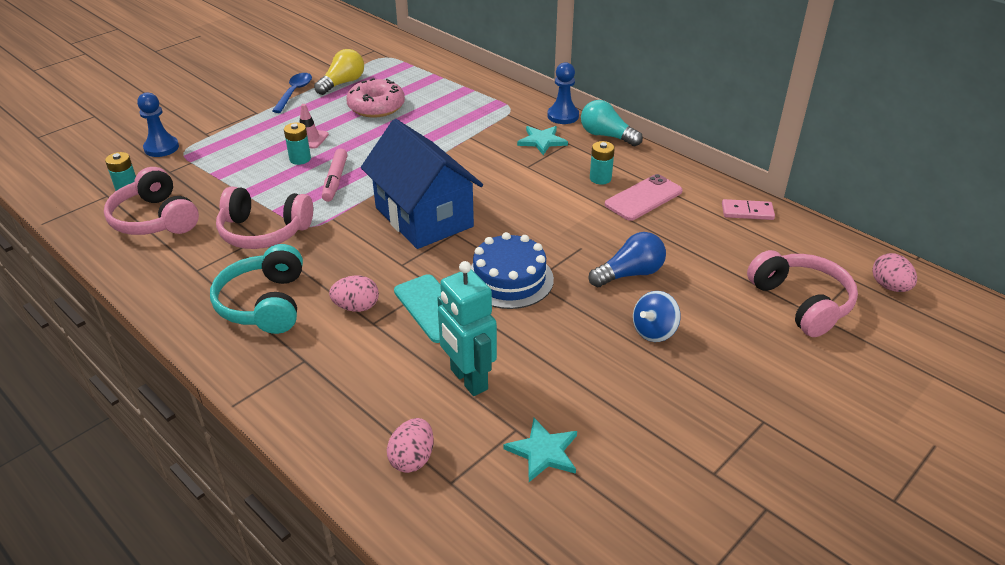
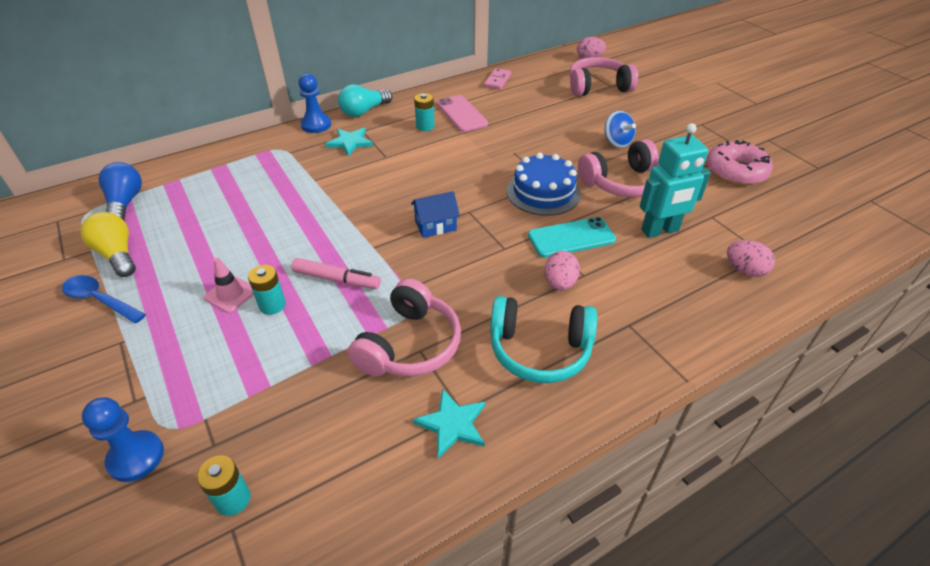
camera: 75 degrees left, 5 degrees up
pink headphones [104,167,199,235] -> pink headphones moved to [578,139,659,197]
pink donut [346,78,405,118] -> pink donut moved to [707,140,773,185]
blue house [361,119,483,249] -> blue house [411,191,460,238], size x0.43
turquoise star [503,418,577,482] -> turquoise star moved to [413,389,485,458]
blue light bulb [588,232,666,287] -> blue light bulb moved to [99,162,142,221]

